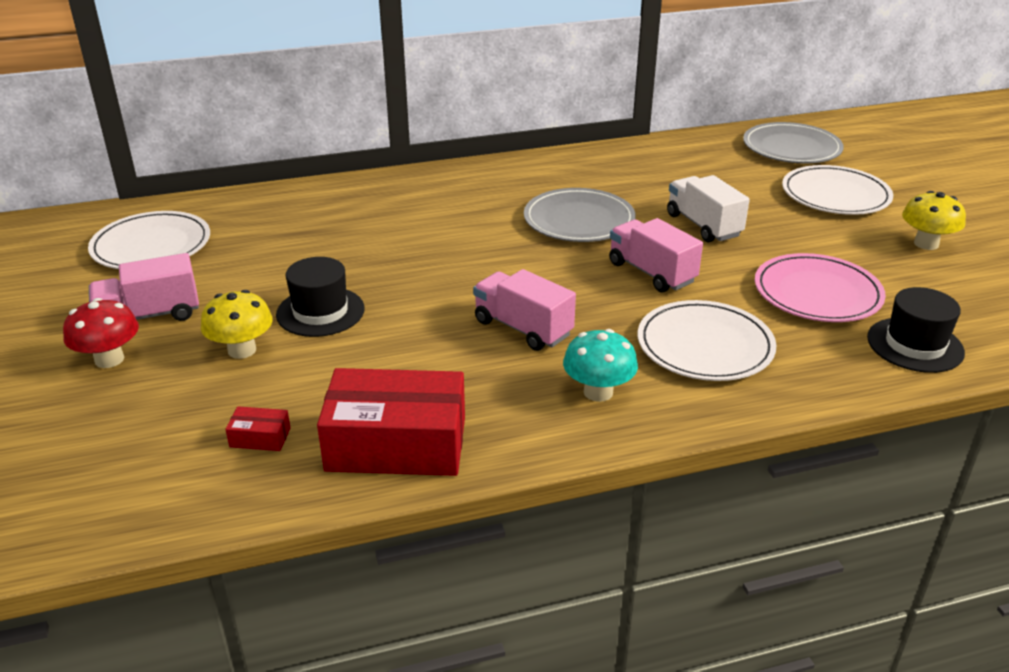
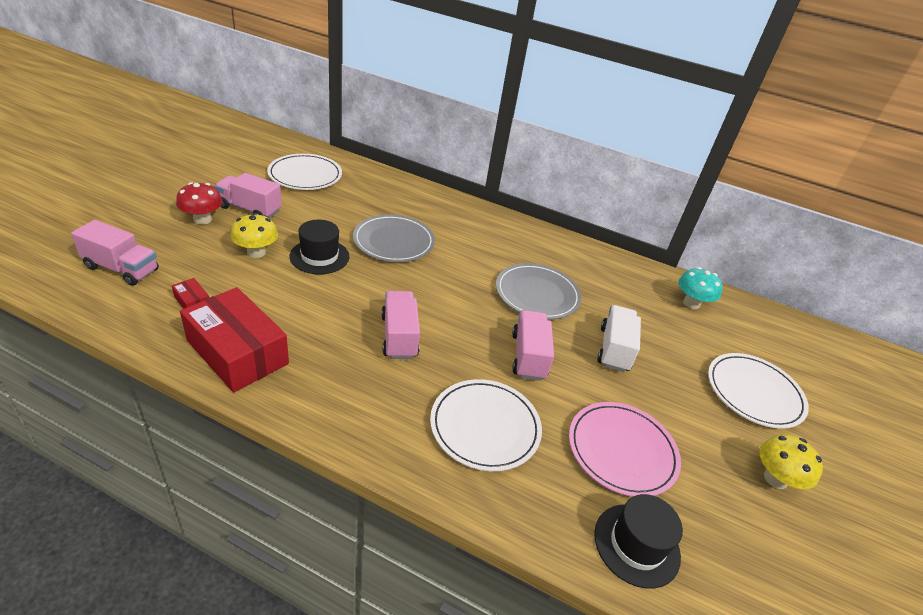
camera: 35 degrees right, 5 degrees up
turquoise mushroom [563,329,638,402] -> turquoise mushroom moved to [678,267,723,309]
grey plate [743,122,844,163] -> grey plate moved to [353,215,435,262]
none -> pink truck [71,220,159,286]

